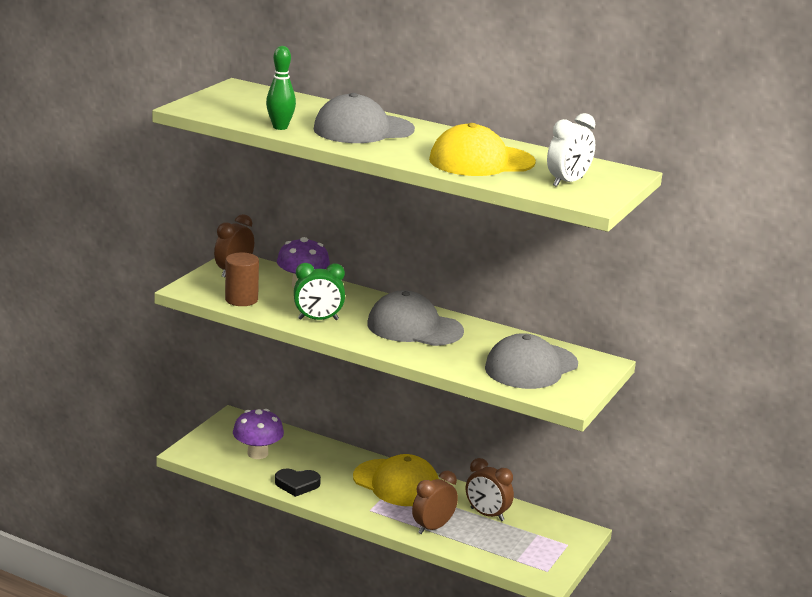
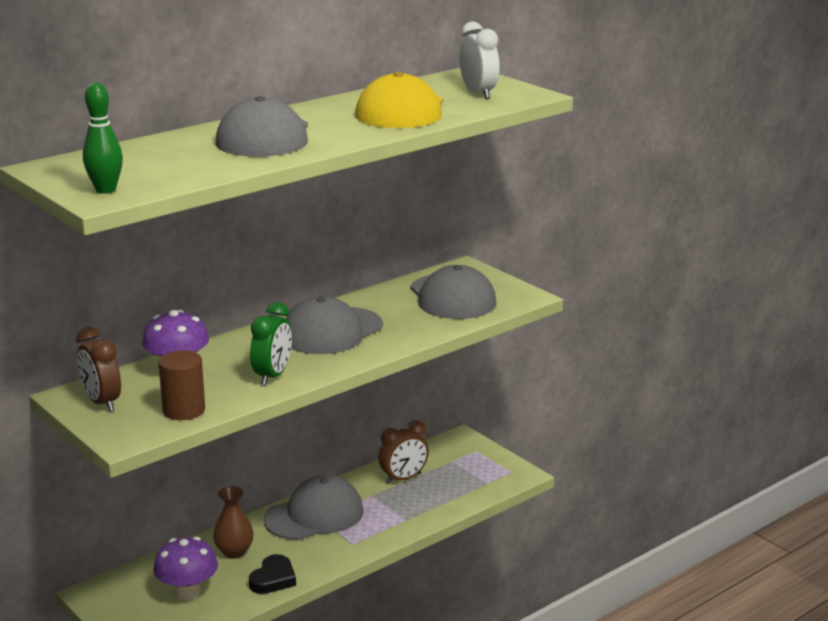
camera: 65 degrees left, 0 degrees up
green bowling pin [266,46,296,130] -> green bowling pin moved to [83,82,123,194]
yellow cap [353,454,439,506] -> grey cap [263,475,364,540]
brown clock [412,471,458,534] -> none
none -> brown vase [213,486,254,559]

